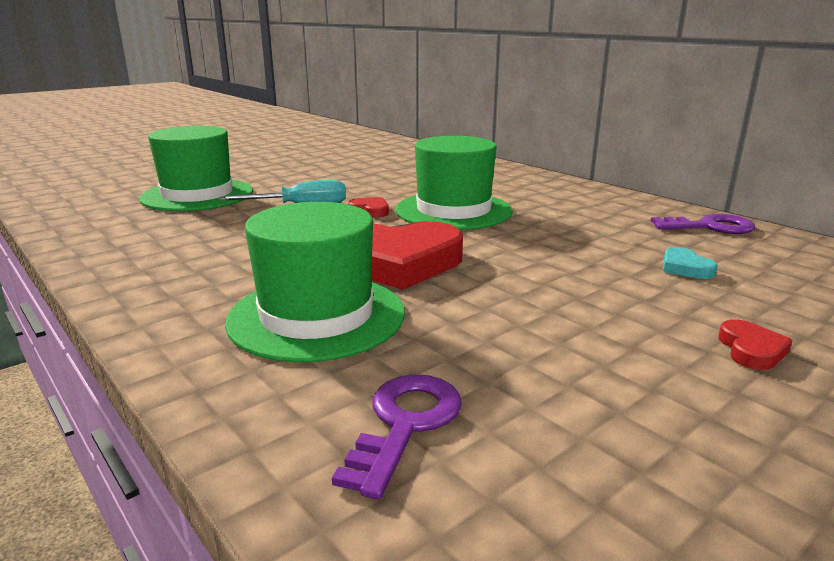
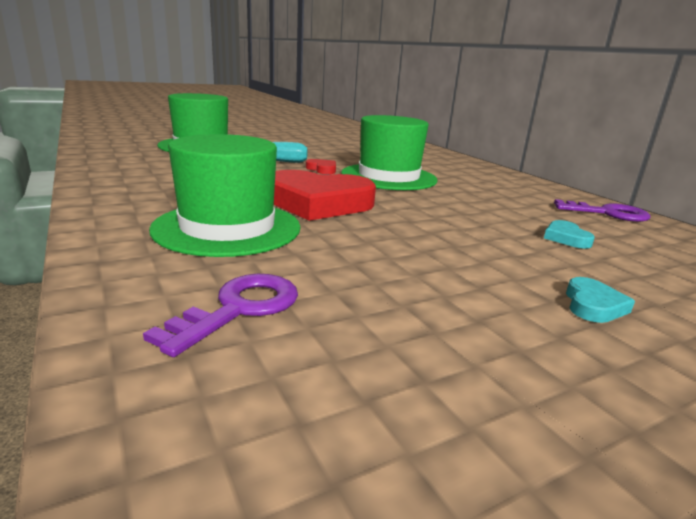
camera: 10 degrees right, 0 degrees up
red heart [718,319,793,370] -> turquoise heart [566,277,635,323]

